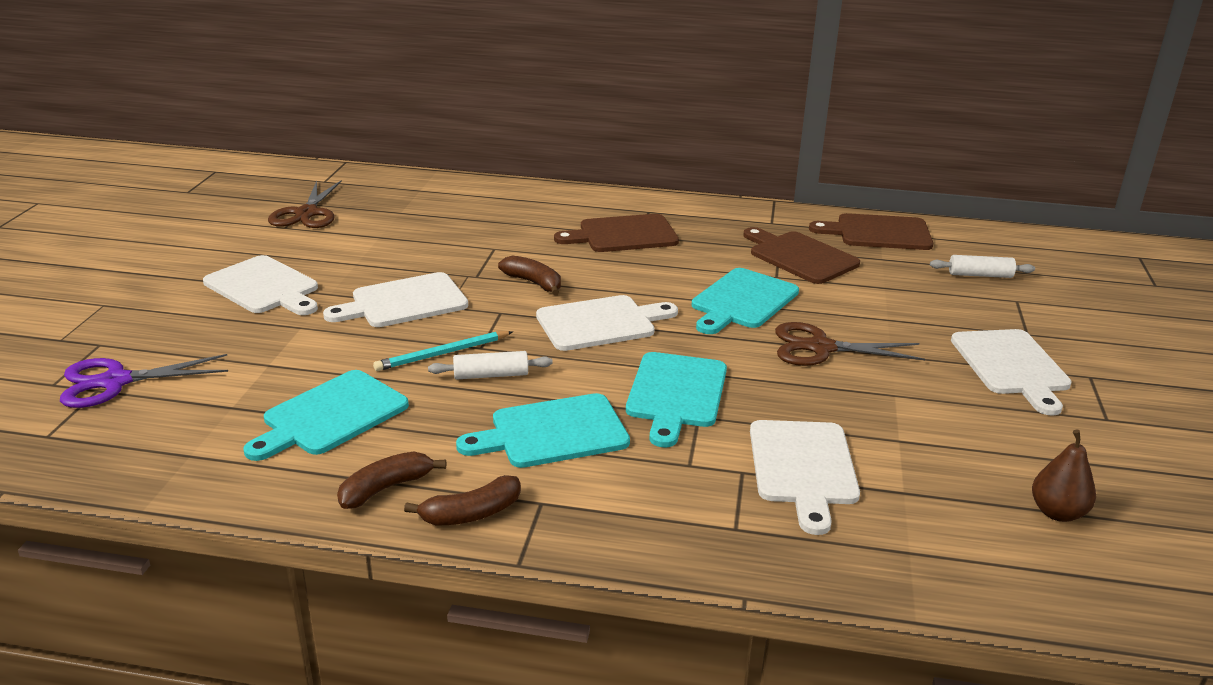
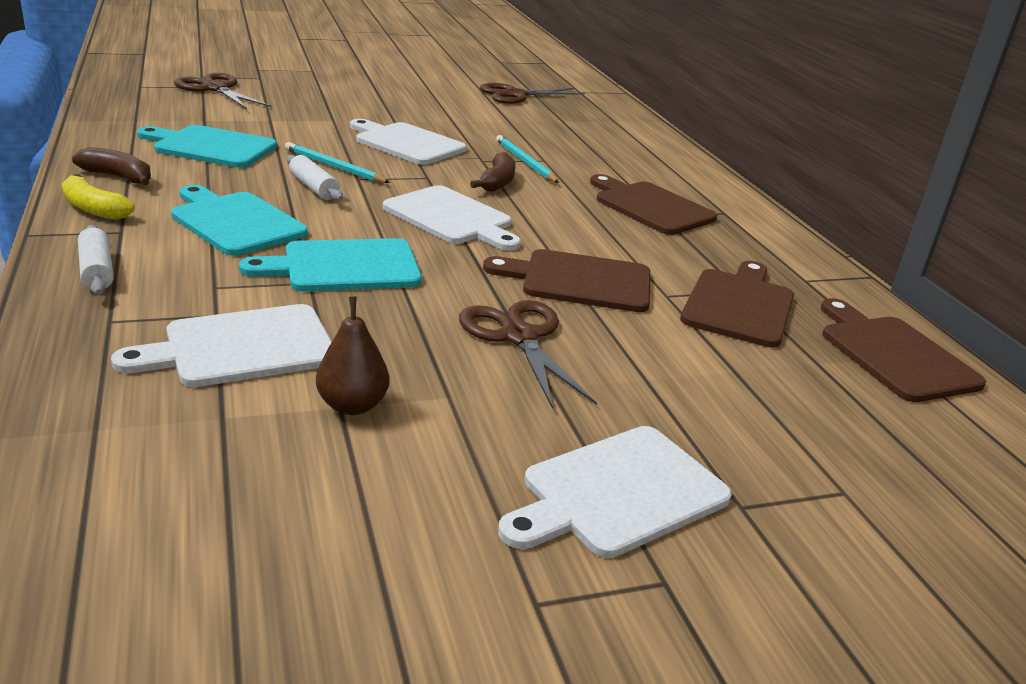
camera: 60 degrees right, 0 degrees up
purple scissors [60,354,228,408] -> brown scissors [174,73,271,109]
white cutting board [203,255,318,315] -> none
brown banana [404,475,521,526] -> yellow banana [62,174,135,220]
turquoise cutting board [692,268,799,334] -> brown cutting board [483,249,650,312]
white rolling pin [930,255,1035,278] -> white rolling pin moved to [78,225,114,295]
brown pear [1032,429,1096,522] -> brown pear moved to [316,296,389,415]
none -> turquoise pencil [496,135,559,183]

